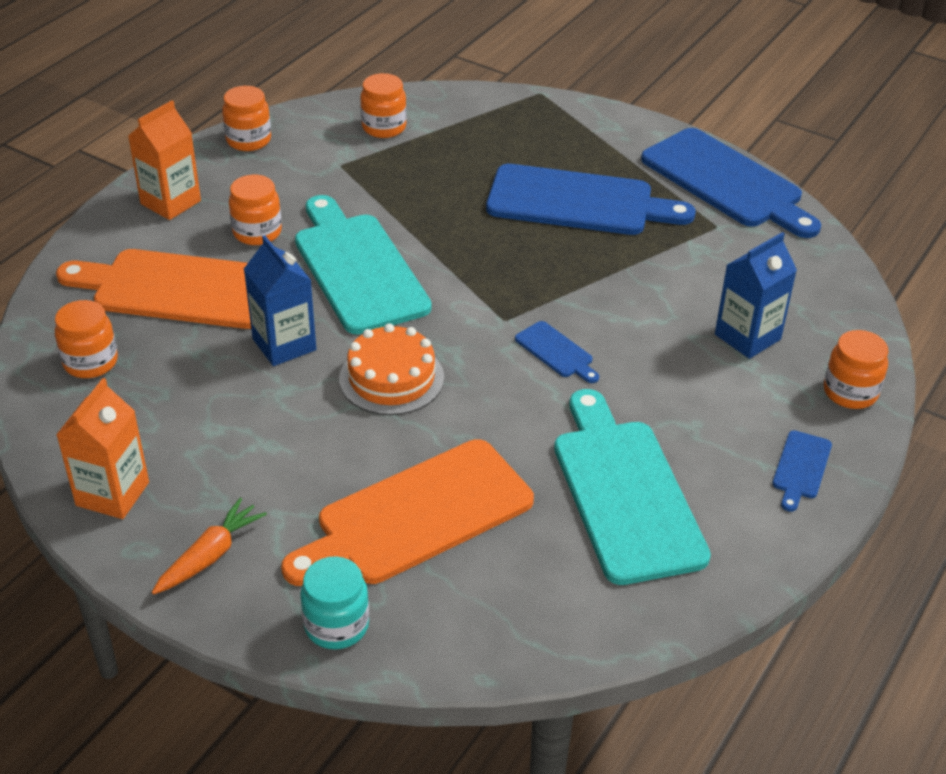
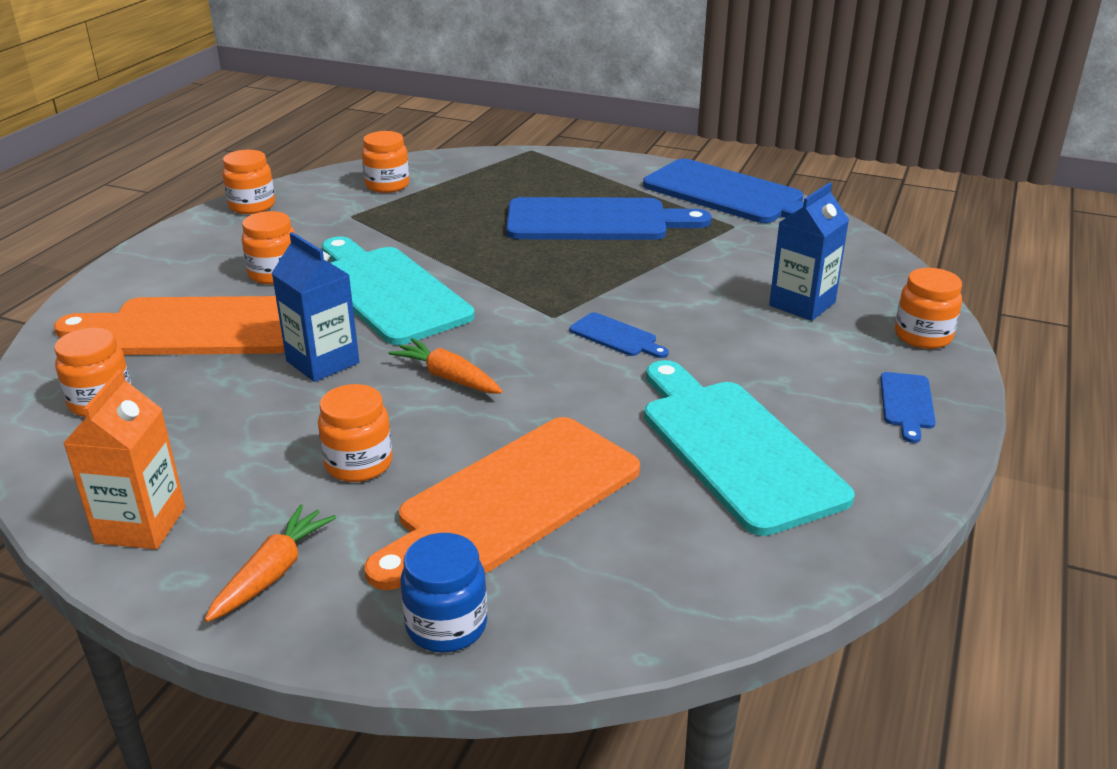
camera: 10 degrees left, 10 degrees down
orange carton [128,100,201,220] -> none
turquoise jar [300,556,369,649] -> blue jar [401,533,487,653]
orange cake [339,323,444,415] -> orange carrot [388,338,503,393]
none -> orange jar [318,384,393,482]

